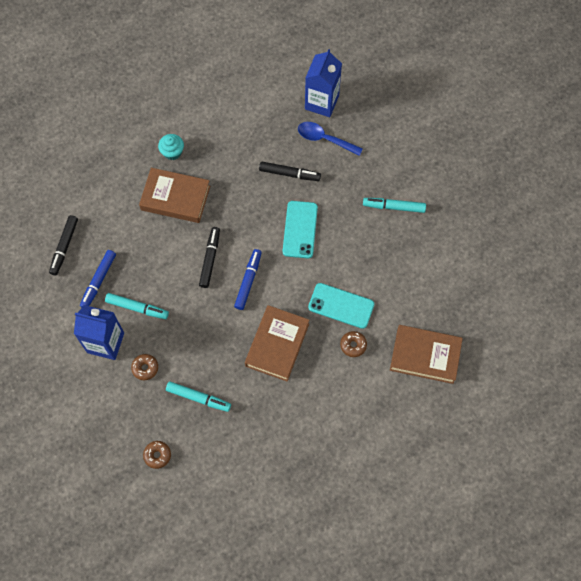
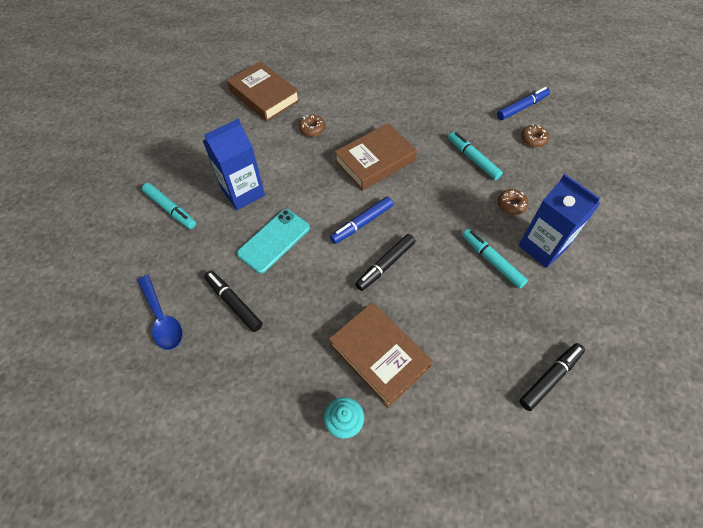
camera: 145 degrees left, 10 degrees down
blue marker [80,250,116,307] -> blue marker moved to [497,87,550,120]
blue carton [305,49,342,117] -> blue carton moved to [203,118,265,210]
turquoise phone [308,283,374,329] -> none

